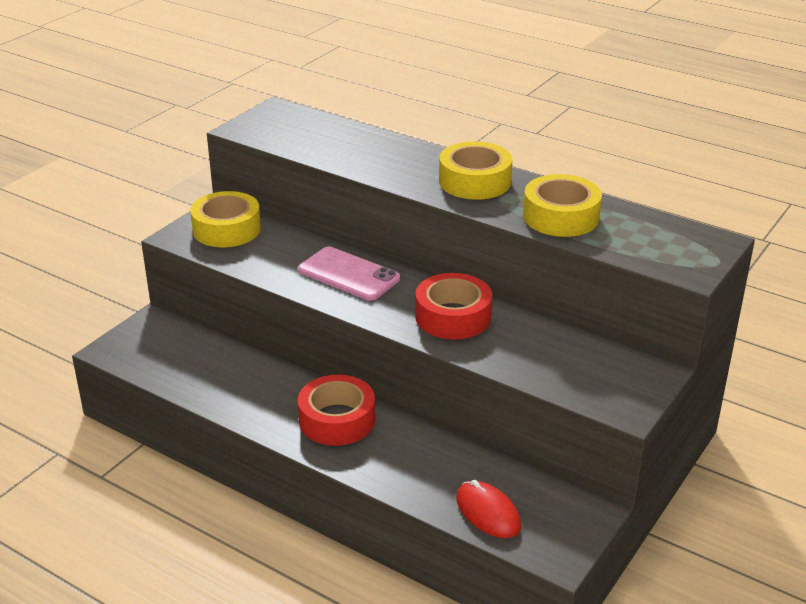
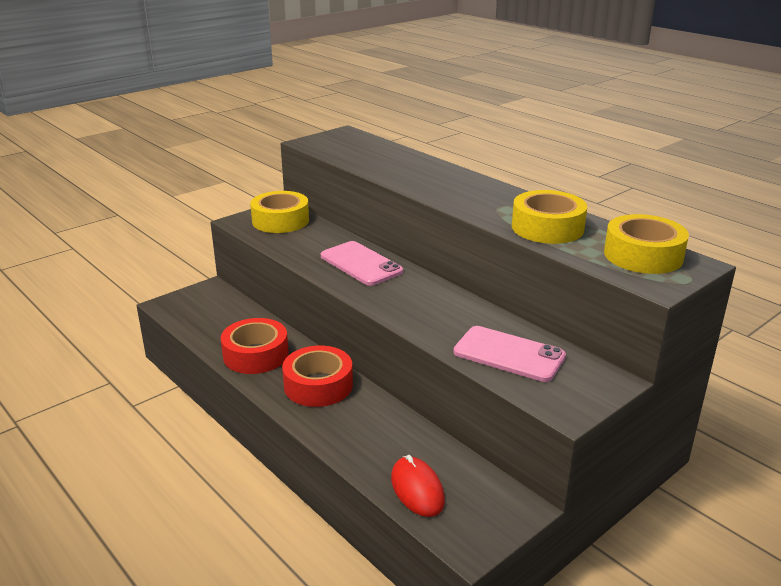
camera: 15 degrees right, 5 degrees down
red tape [415,273,492,339] -> red tape moved to [221,318,289,374]
yellow tape [439,141,513,200] -> yellow tape moved to [604,214,689,274]
none -> pink phone [453,326,566,382]

